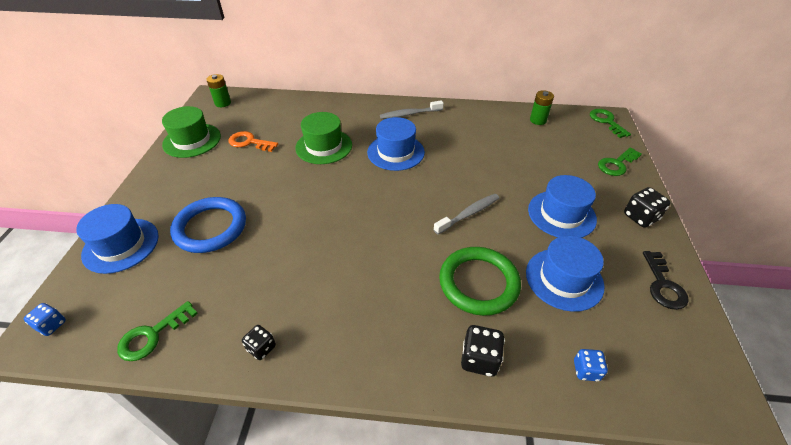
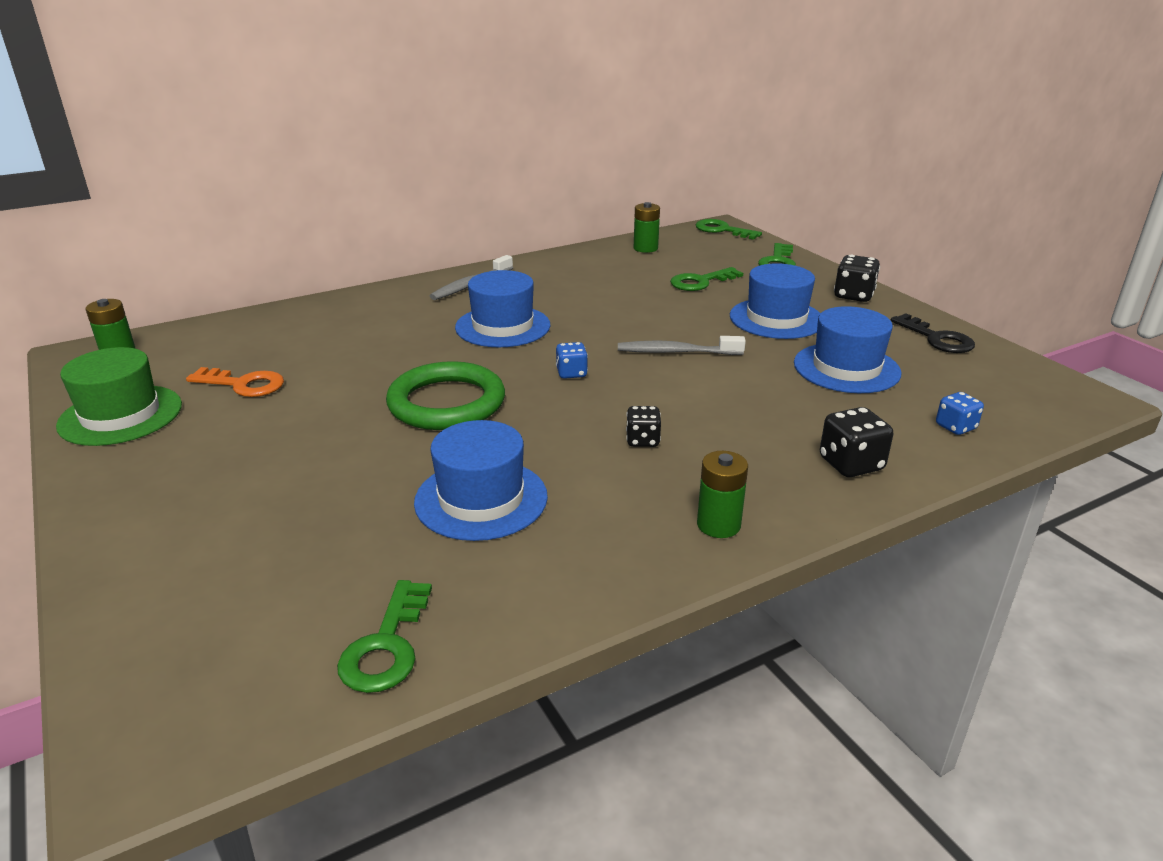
camera: 35 degrees left, 15 degrees down
blue dice [24,303,66,336] -> blue dice moved to [556,342,588,379]
blue hat [76,204,159,274] -> blue hat moved to [414,420,548,541]
blue ring [170,197,246,253] -> none
orange key [229,131,278,152] -> orange key turned 150 degrees counterclockwise [186,367,284,397]
black dice [242,325,276,360] -> black dice moved to [626,406,661,447]
green hat [295,112,352,164] -> none
grey toothbrush [433,194,499,234] -> grey toothbrush turned 105 degrees counterclockwise [618,336,746,355]
green ring [439,247,521,316] -> green ring moved to [386,361,505,430]
none -> green key [670,267,743,291]
none -> green battery [697,451,748,538]

